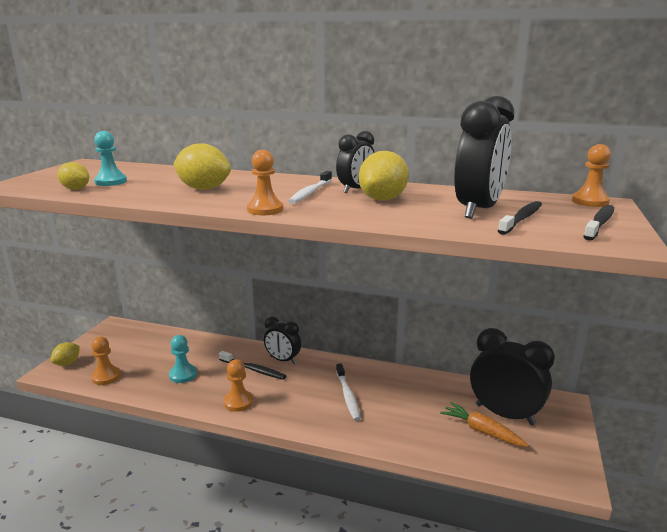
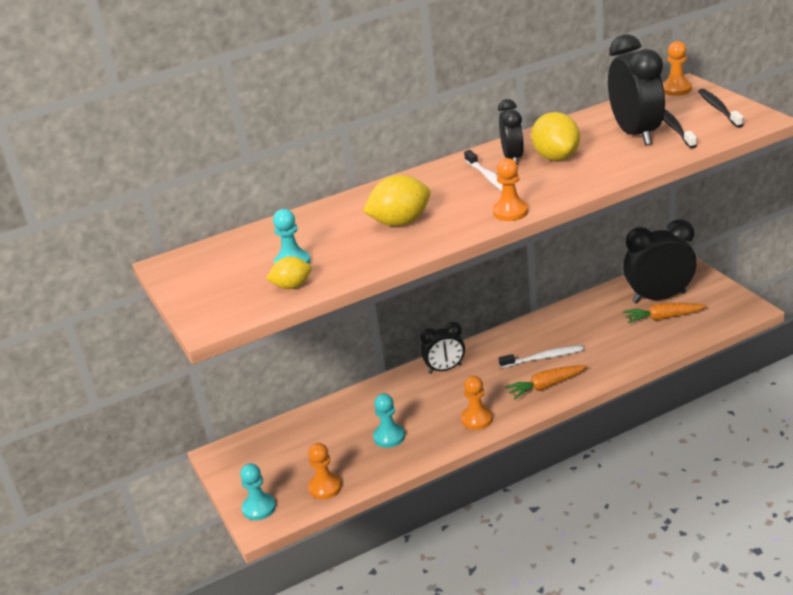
camera: 40 degrees left, 10 degrees up
yellow lemon [51,342,80,366] -> turquoise pawn [240,463,276,520]
black toothbrush [219,351,286,380] -> none
white toothbrush [336,363,361,421] -> white toothbrush turned 45 degrees counterclockwise [499,345,585,368]
none -> orange carrot [504,365,587,399]

